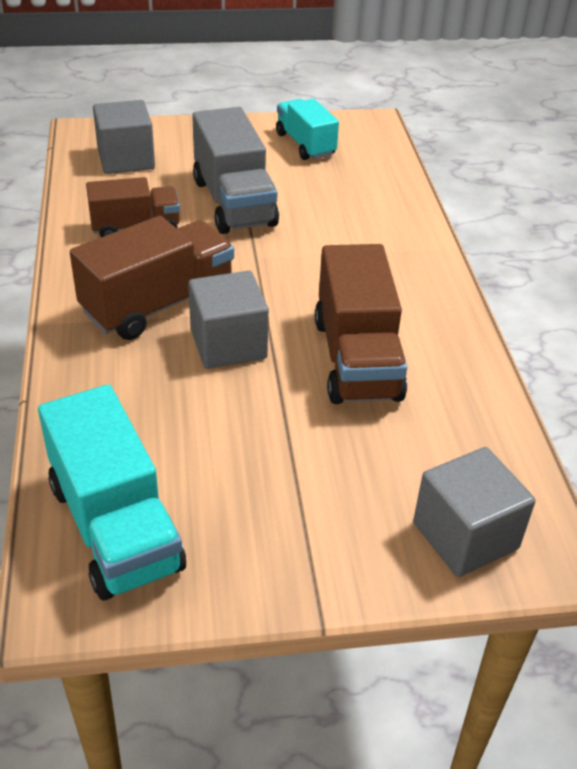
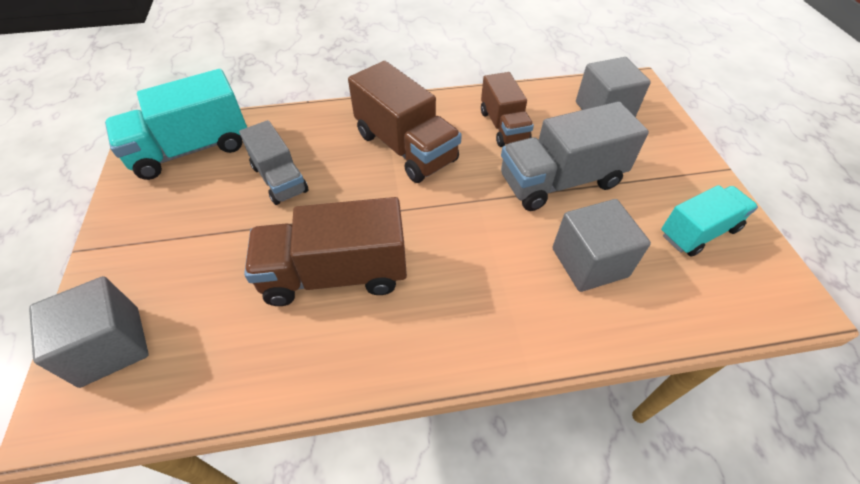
camera: 90 degrees right, 10 degrees up
grey cube [188,271,269,369] -> grey cube moved to [552,199,651,292]
none -> grey truck [239,120,308,205]

